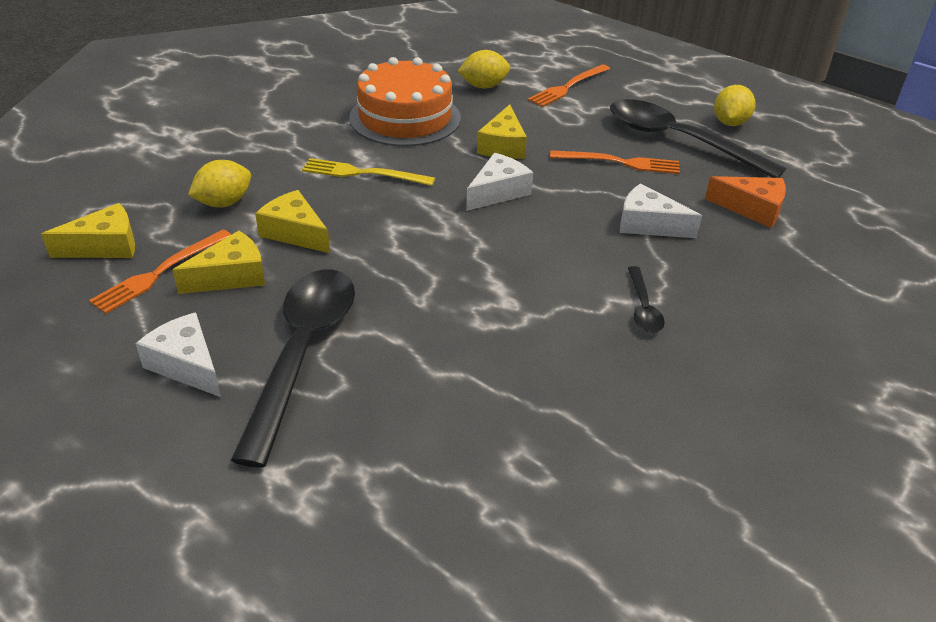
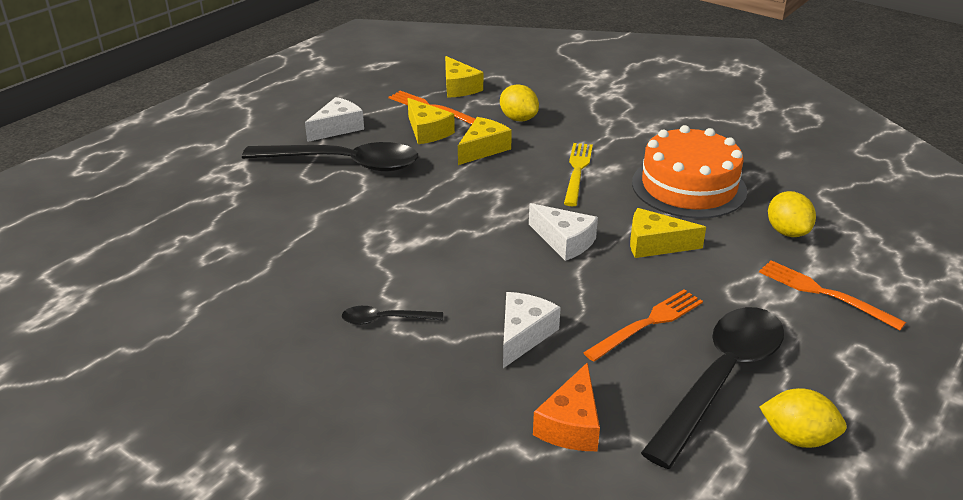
camera: 90 degrees right, 5 degrees down
orange fork [550,150,680,174] -> orange fork turned 135 degrees counterclockwise [583,289,703,362]

